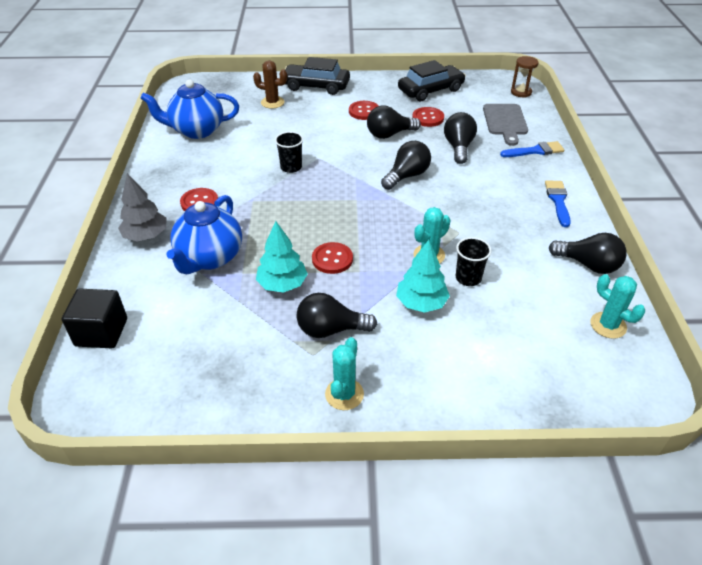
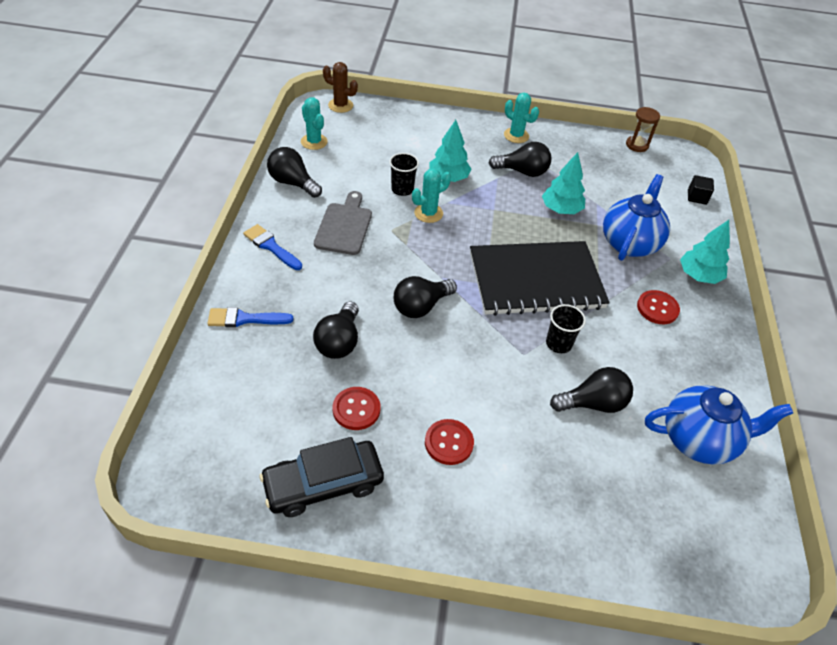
camera: 175 degrees left, 5 degrees up
black cube [62,289,127,348] -> black cube [688,175,714,205], size x0.60
grey tree [118,173,167,241] -> turquoise tree [680,220,730,284]
brown cactus [253,60,287,109] -> brown cactus moved to [323,62,358,113]
black car [285,57,350,95] -> none
red button [312,242,353,274] -> none
turquoise cactus [325,337,364,410] -> turquoise cactus turned 75 degrees counterclockwise [504,93,539,143]
black light bulb [367,105,421,139] -> black light bulb moved to [550,367,633,413]
grey cutting board [483,104,528,146] -> grey cutting board moved to [314,191,372,255]
brown hourglass [511,56,539,97] -> brown hourglass moved to [626,107,660,152]
blue brush [545,180,571,227] -> blue brush turned 120 degrees clockwise [243,224,302,270]
none -> black notebook [470,241,610,316]

